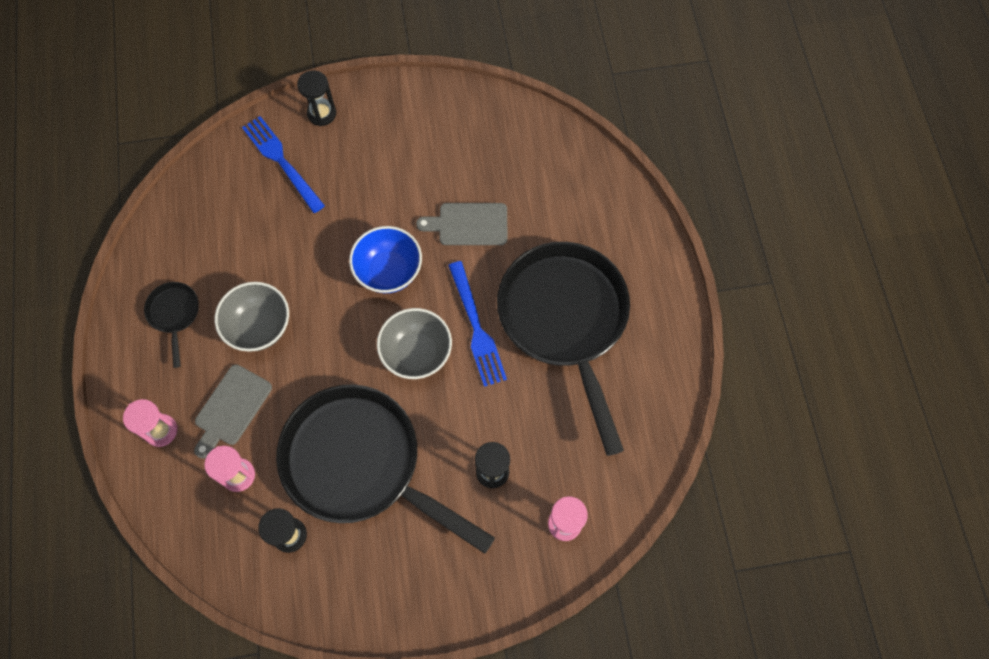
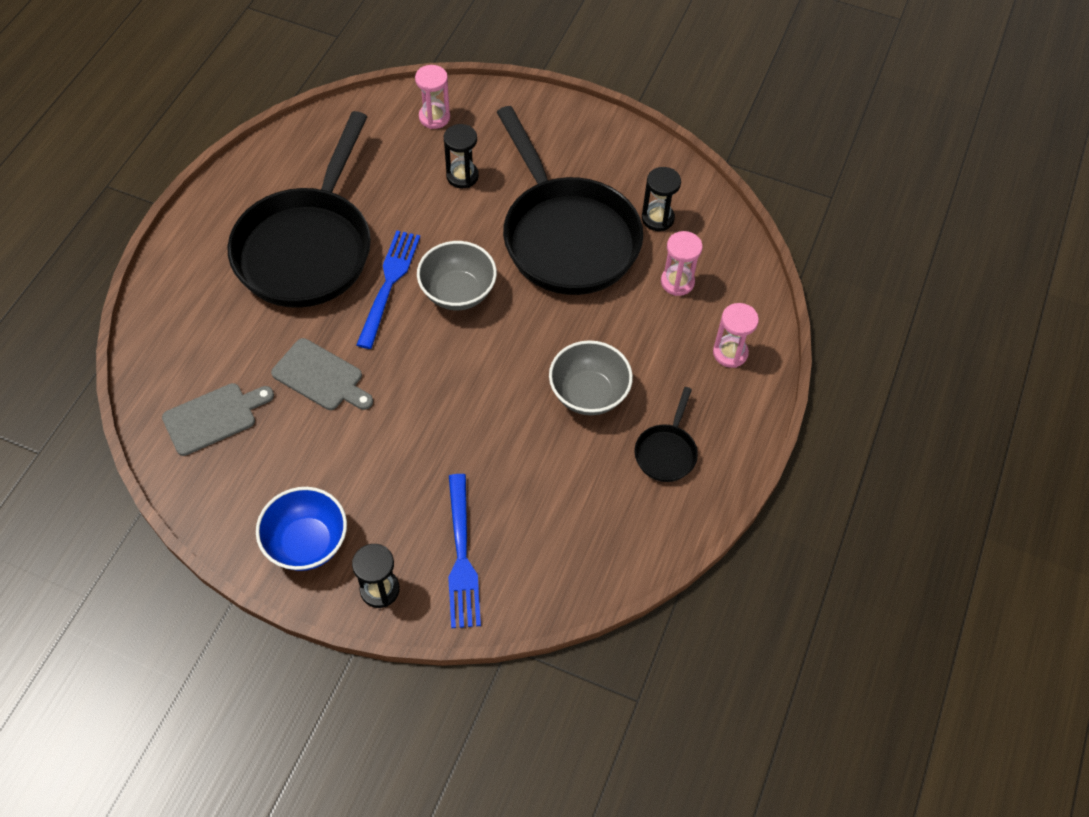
camera: 150 degrees left, 10 degrees down
grey cutting board [194,364,272,459] -> grey cutting board moved to [162,383,274,456]
blue bowl [349,226,422,293] -> blue bowl moved to [256,487,347,571]

